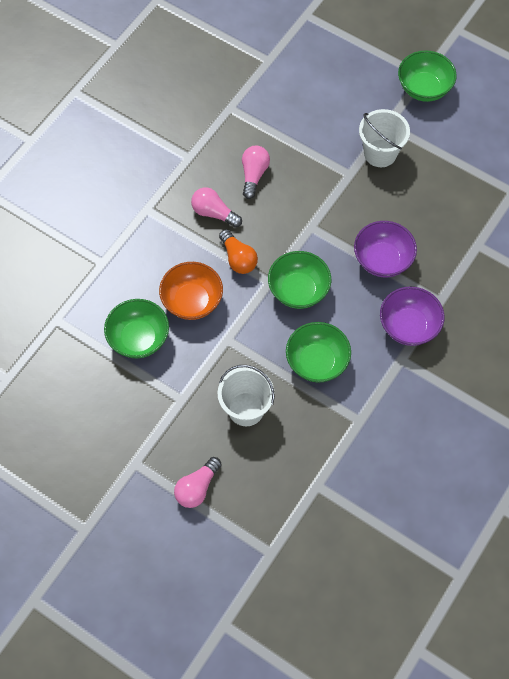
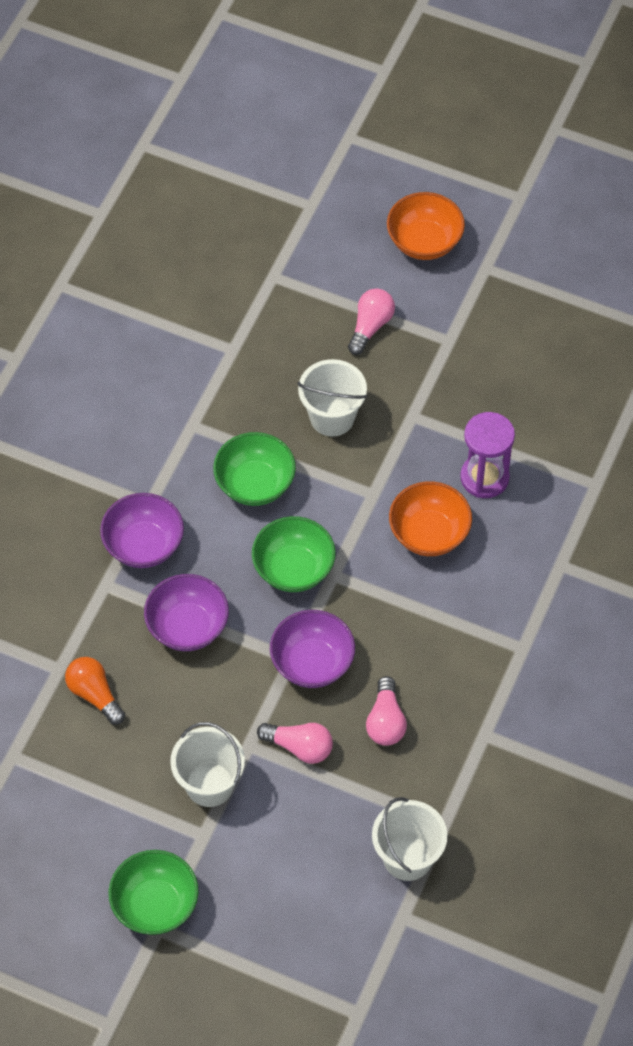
camera: 170 degrees right, 5 degrees down
green bowl [104,299,169,358] -> purple hourglass [460,412,515,498]
pink light bulb [191,187,242,228] -> pink light bulb moved to [257,723,333,764]
orange light bulb [219,229,258,274] -> orange light bulb moved to [65,657,125,725]
none -> purple bowl [270,610,355,688]
none -> white bucket [372,797,448,881]
none -> orange bowl [387,192,465,260]

